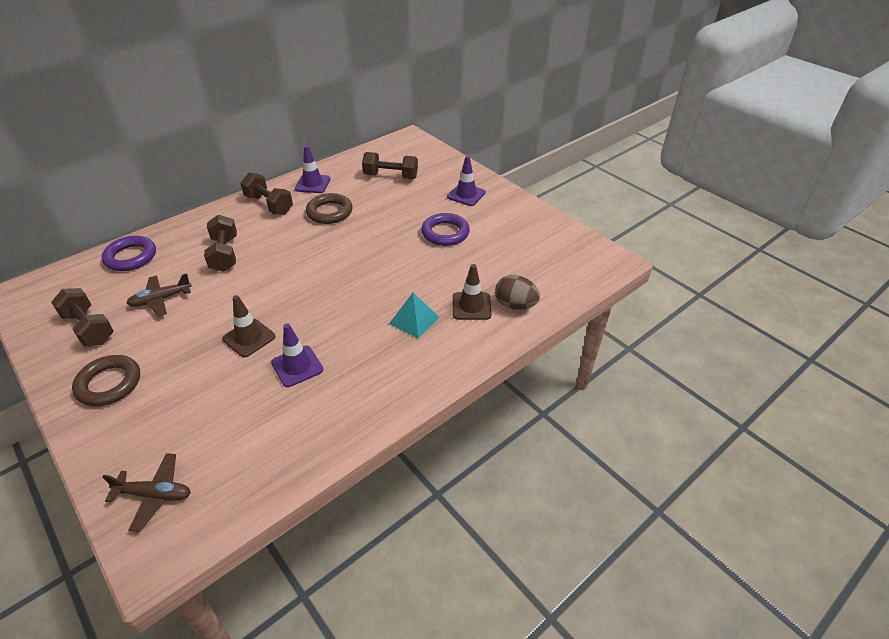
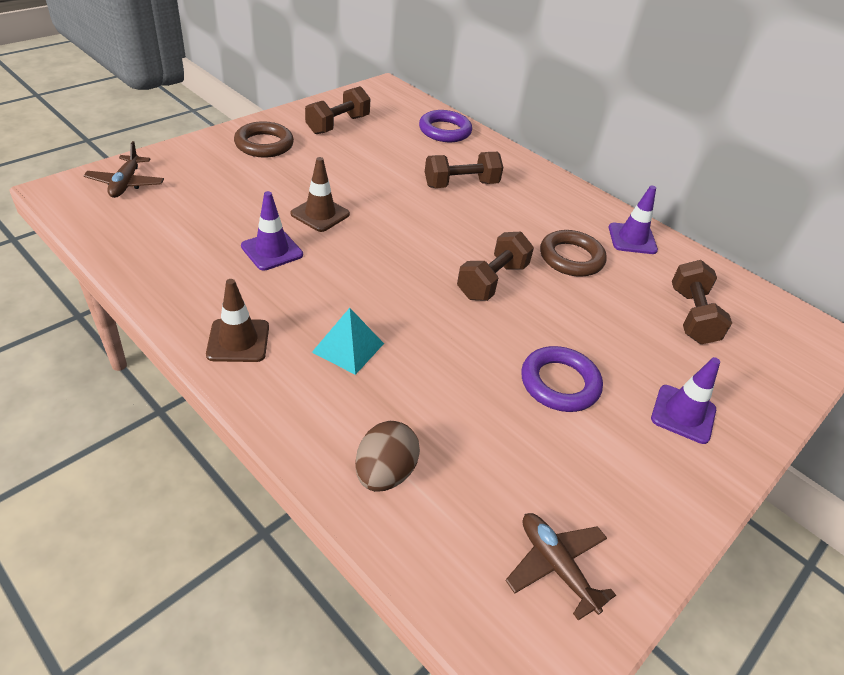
camera: 80 degrees right, 0 degrees up
brown plane [126,273,192,317] -> brown plane moved to [505,513,616,621]
brown dumbbell [240,173,293,215] -> brown dumbbell moved to [457,232,534,301]
brown traffic cone [453,264,492,320] -> brown traffic cone moved to [206,279,269,362]

